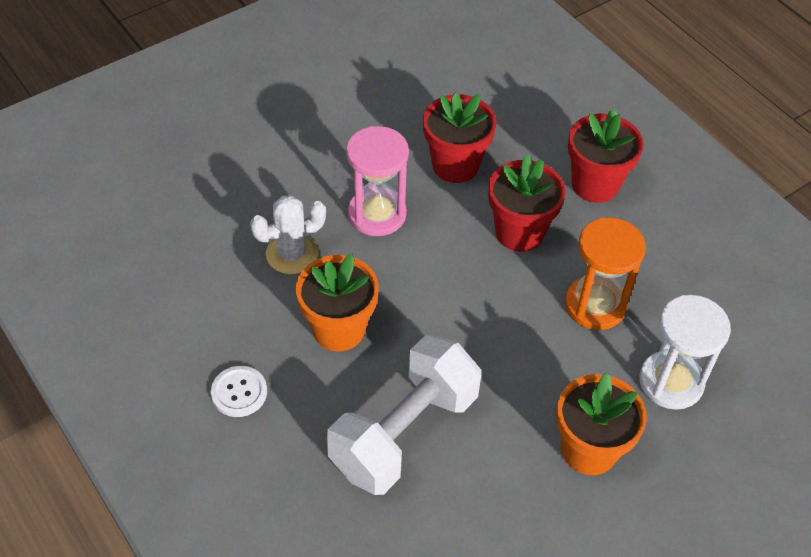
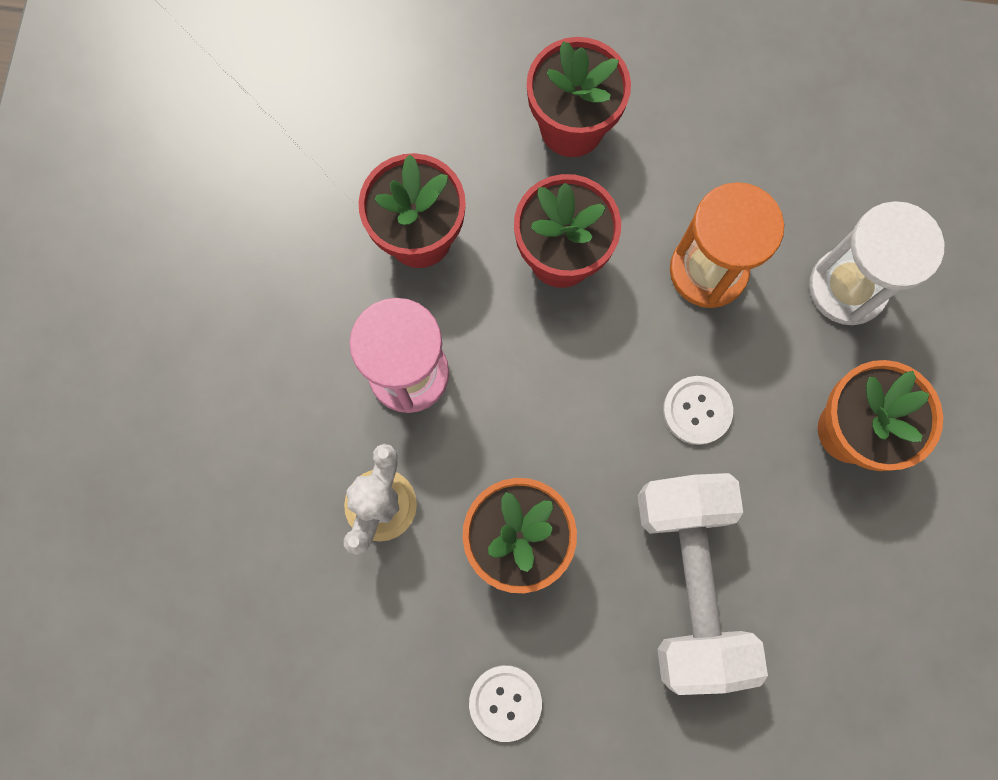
camera: 45 degrees left, 25 degrees up
none -> white button [663,376,733,445]

